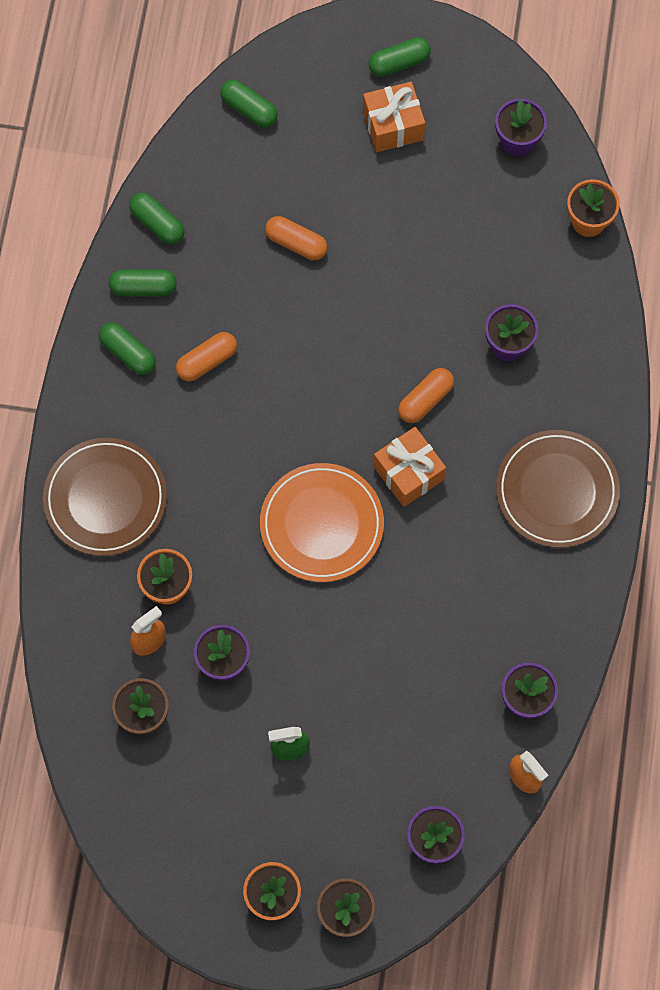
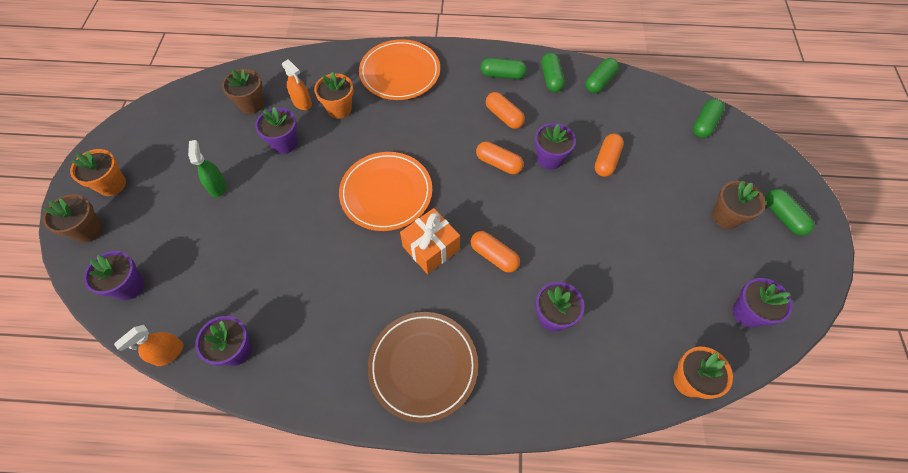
camera: 85 degrees right, 10 degrees down
brown plate [43,438,167,556] -> orange plate [359,39,440,100]
green capsule [99,322,156,375] -> green capsule turned 60 degrees clockwise [481,58,527,79]
orange gift [363,82,425,152] -> brown flower pot [712,181,765,229]
none -> orange capsule [476,141,524,174]
none -> purple flower pot [535,123,576,170]

